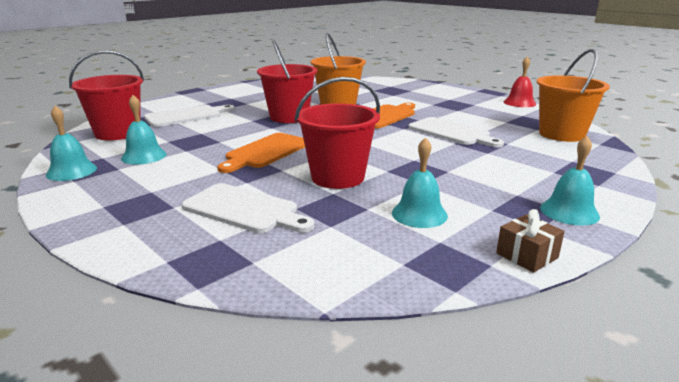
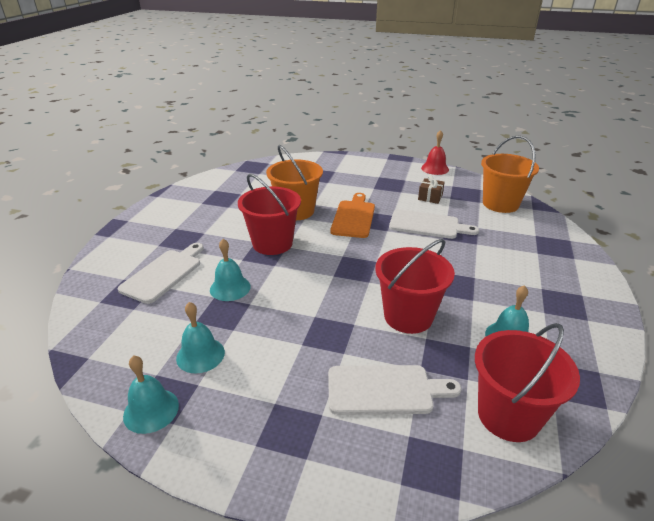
camera: 30 degrees left, 10 degrees up
red bucket [69,50,144,140] -> red bucket moved to [475,323,580,442]
orange cutting board [217,133,305,173] -> none
brown gift [496,209,565,273] -> brown gift moved to [418,175,445,204]
turquoise bell [540,136,600,226] -> turquoise bell moved to [210,239,251,301]

